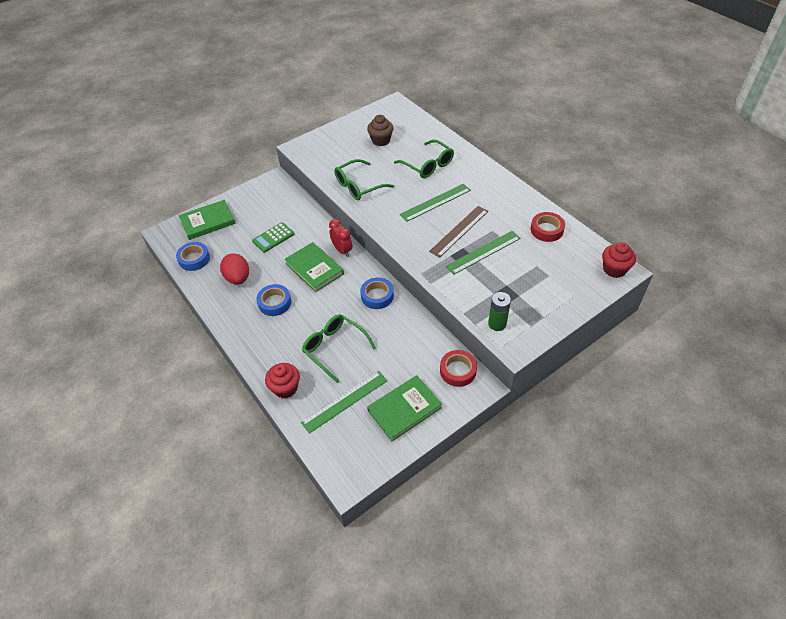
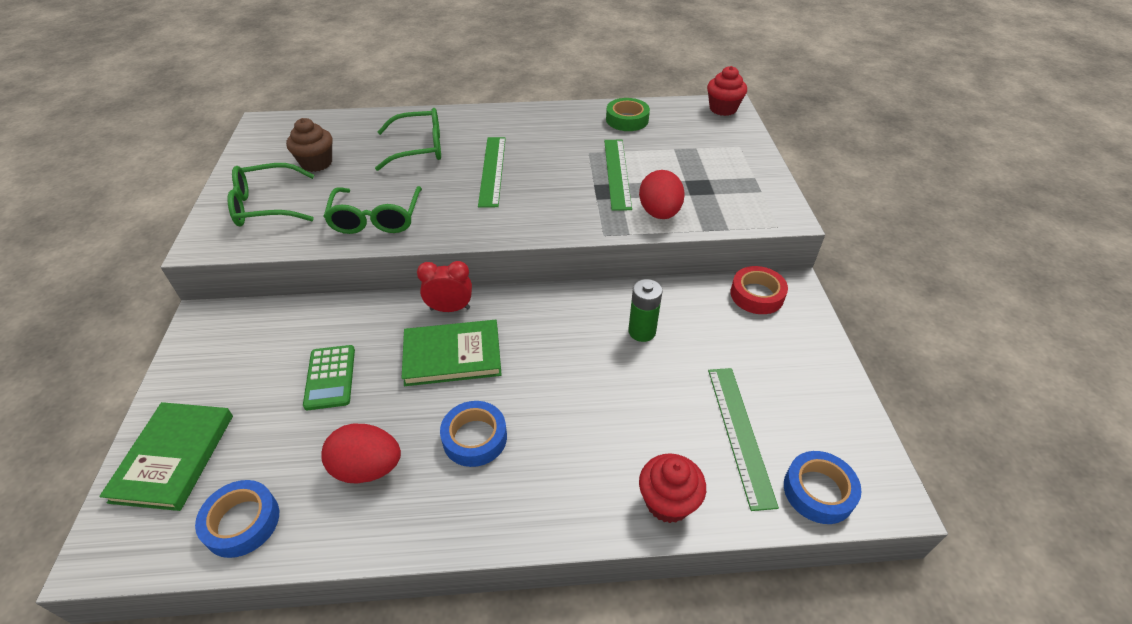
camera: 60 degrees left, 5 degrees down
green glasses [302,314,376,383] -> green glasses moved to [227,163,314,226]
blue tape [360,278,394,309] -> blue tape moved to [784,451,862,524]
green book [367,375,442,441] -> none
brown ruler [429,206,488,258] -> none
green battery [488,292,511,331] -> green battery moved to [628,279,663,342]
red tape [531,212,565,242] -> green tape [606,98,650,131]
none -> red egg [639,170,685,219]

